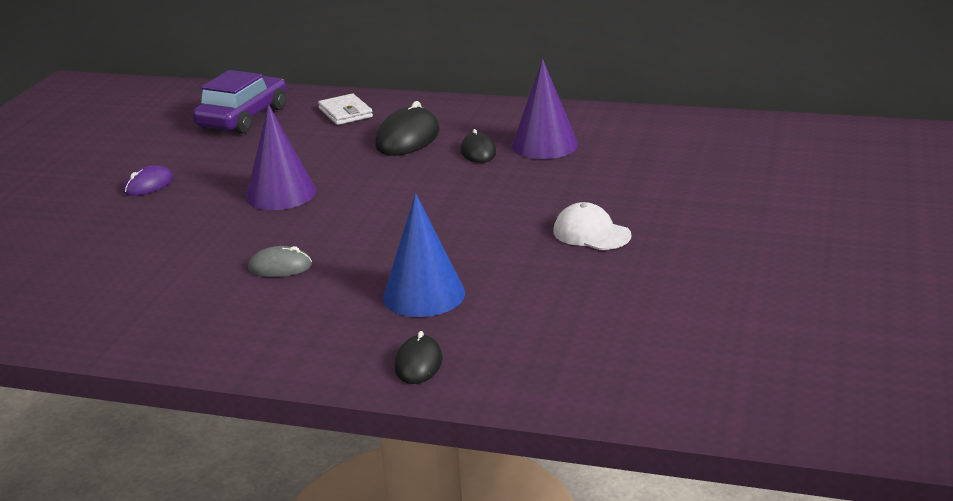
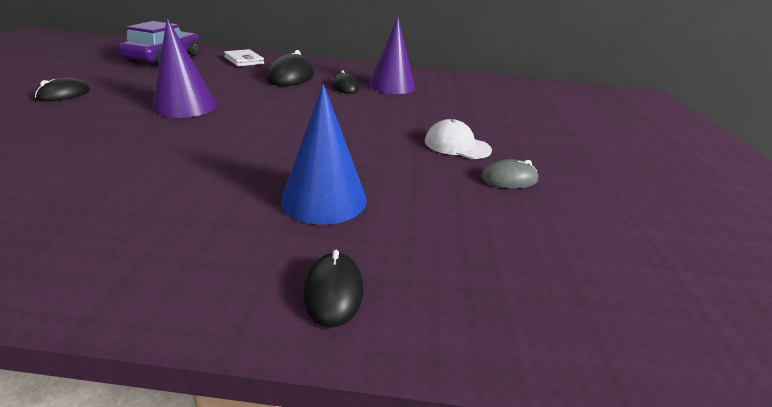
camera: 15 degrees left, 5 degrees up
purple mouse [123,165,173,196] -> black mouse [34,77,90,102]
grey mouse [248,246,312,277] -> grey mouse moved to [481,159,538,189]

